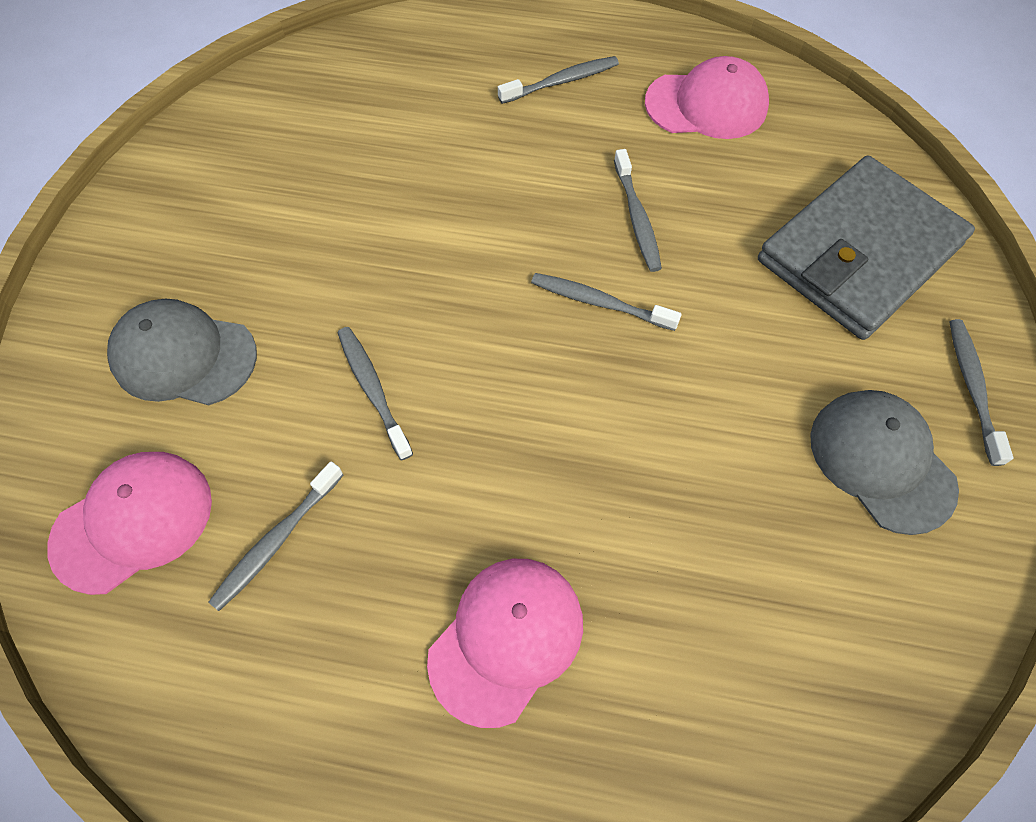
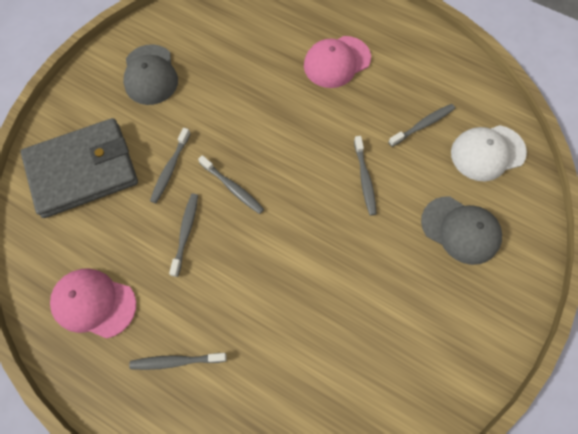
camera: 160 degrees left, 5 degrees up
pink cap [47,452,212,595] -> white cap [451,125,527,181]
grey toothbrush [949,319,1013,466] -> grey toothbrush moved to [150,128,191,203]

